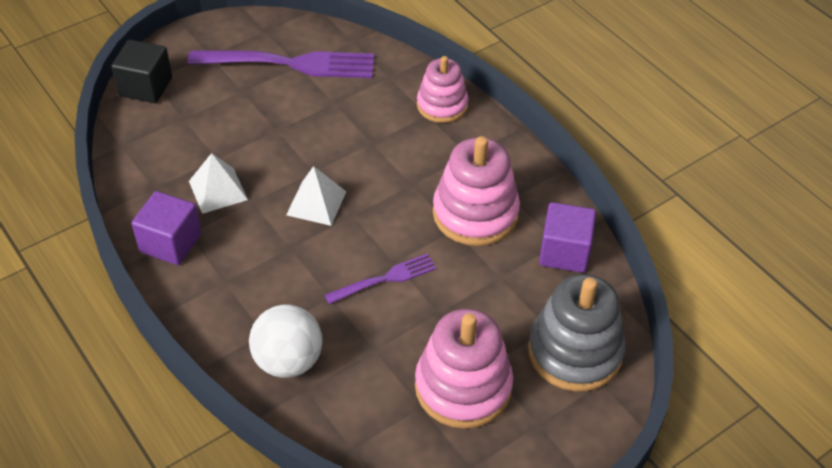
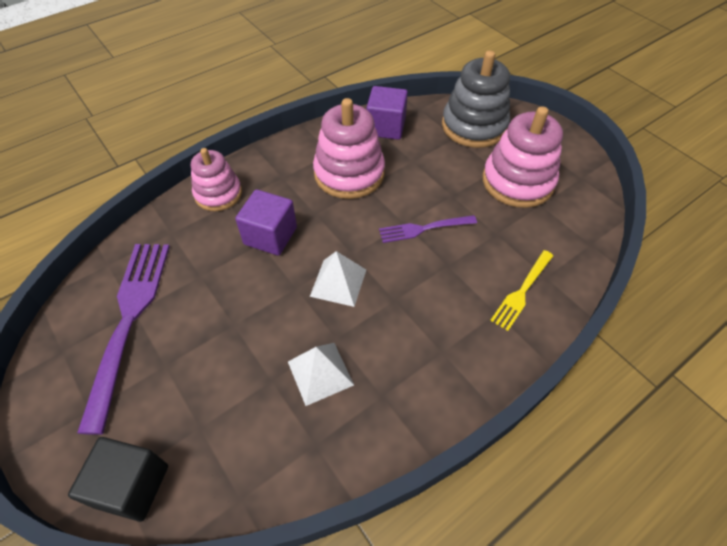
camera: 90 degrees left, 5 degrees up
purple cube [132,191,202,265] -> purple cube moved to [235,189,297,256]
white ball [249,305,323,378] -> yellow fork [490,250,553,331]
purple fork [325,253,437,304] -> purple fork turned 75 degrees counterclockwise [379,215,477,243]

